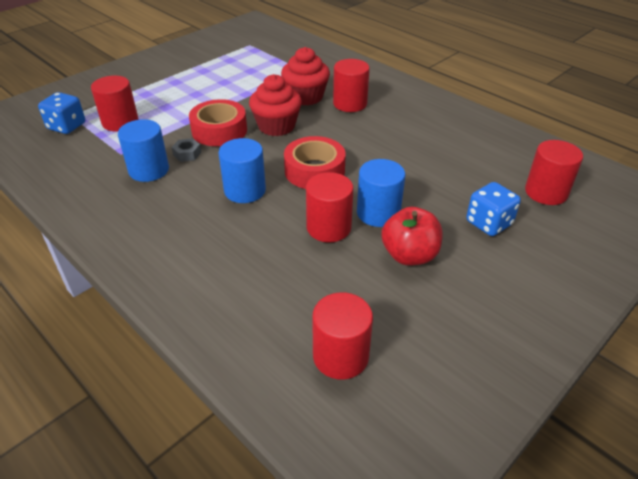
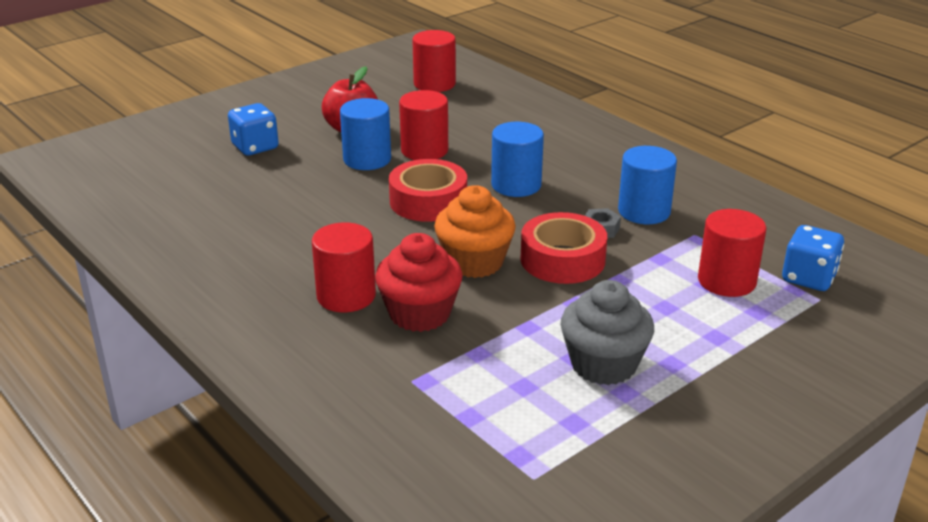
camera: 175 degrees left, 10 degrees down
red cupcake [249,74,302,136] -> orange cupcake [434,185,516,278]
red cylinder [525,140,583,205] -> none
none -> grey cupcake [561,280,654,385]

